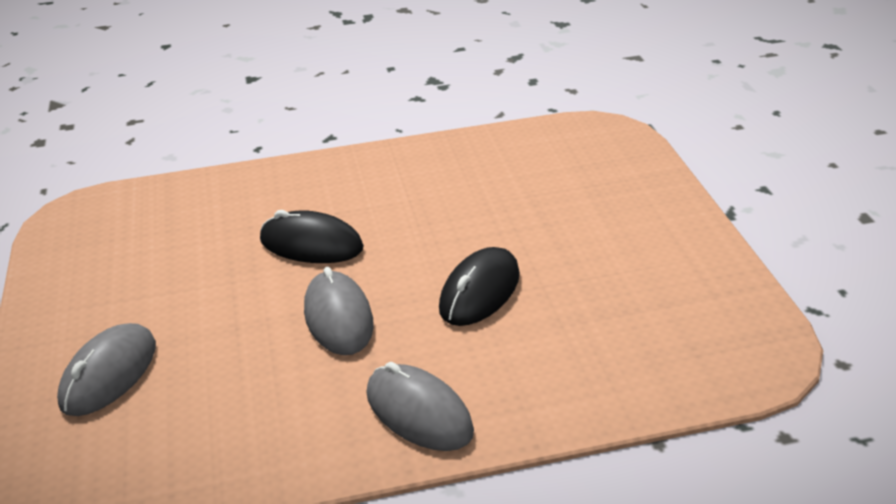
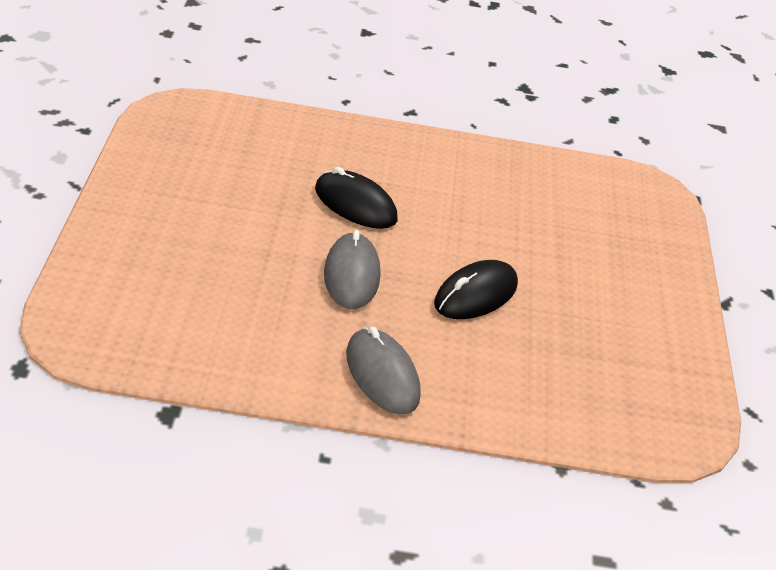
camera: 10 degrees right, 5 degrees up
grey mouse [57,323,156,416] -> none

